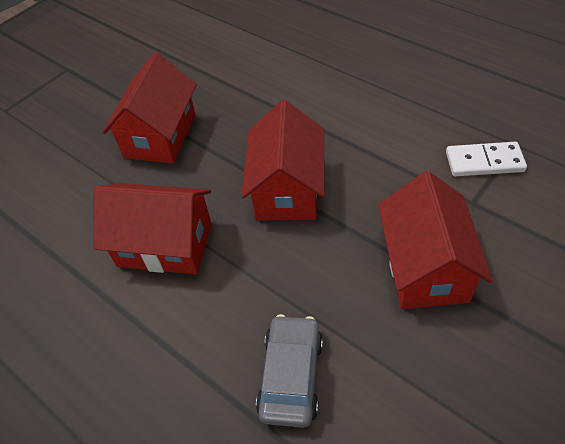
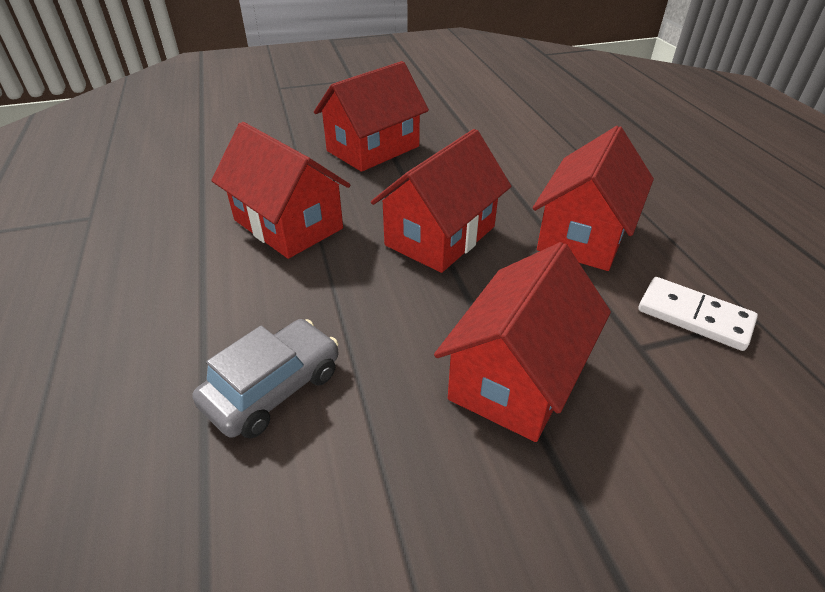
camera: 30 degrees right, 10 degrees down
none -> red house [533,126,654,271]

